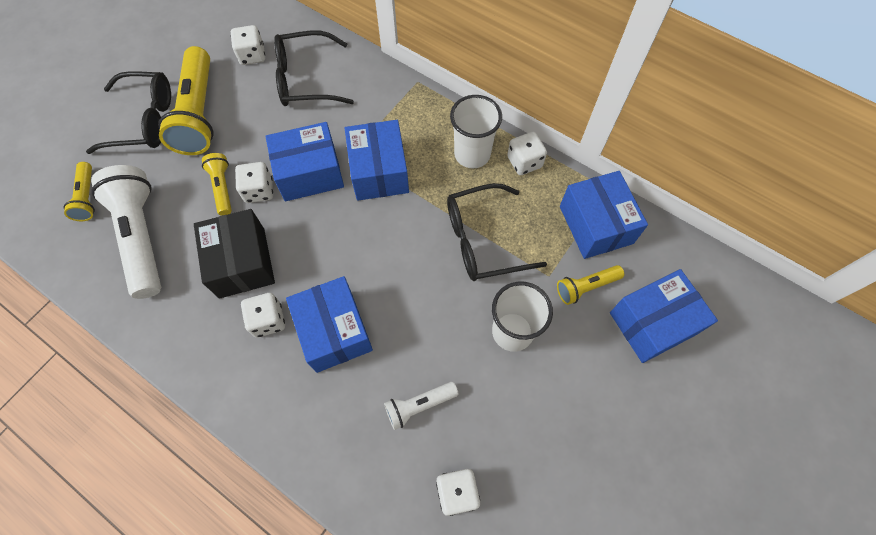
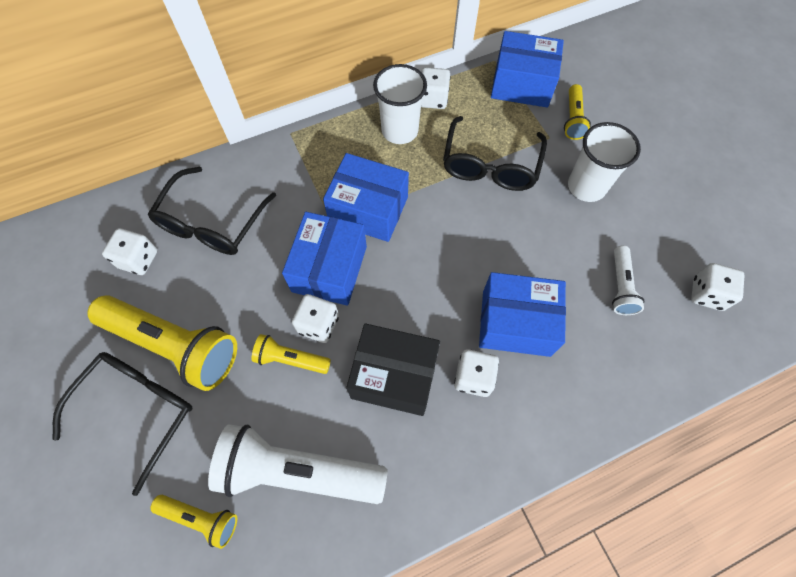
camera: 60 degrees left, 0 degrees up
blue box [610,269,718,363] -> none

